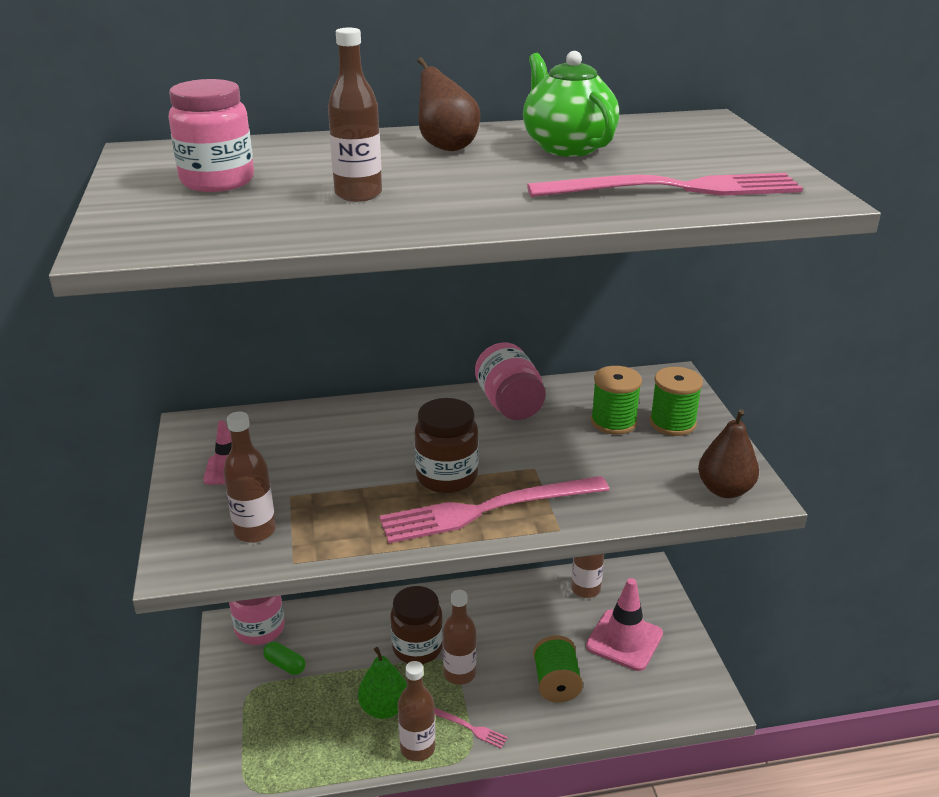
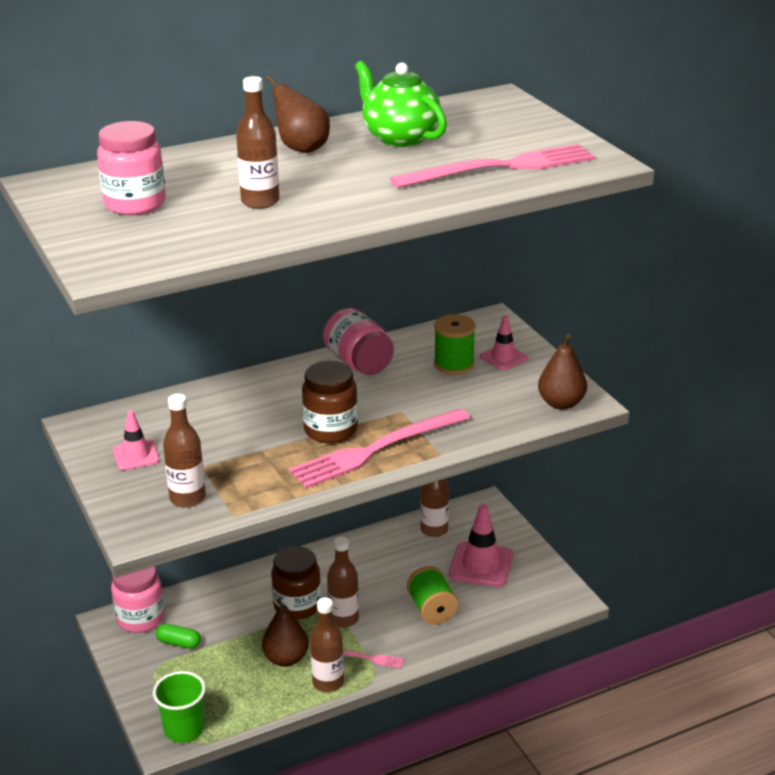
camera: 15 degrees left, 0 degrees up
green pear [358,647,407,719] -> brown pear [262,598,309,667]
green spool [650,367,703,436] -> pink traffic cone [480,316,528,370]
none -> green cup [153,671,206,743]

